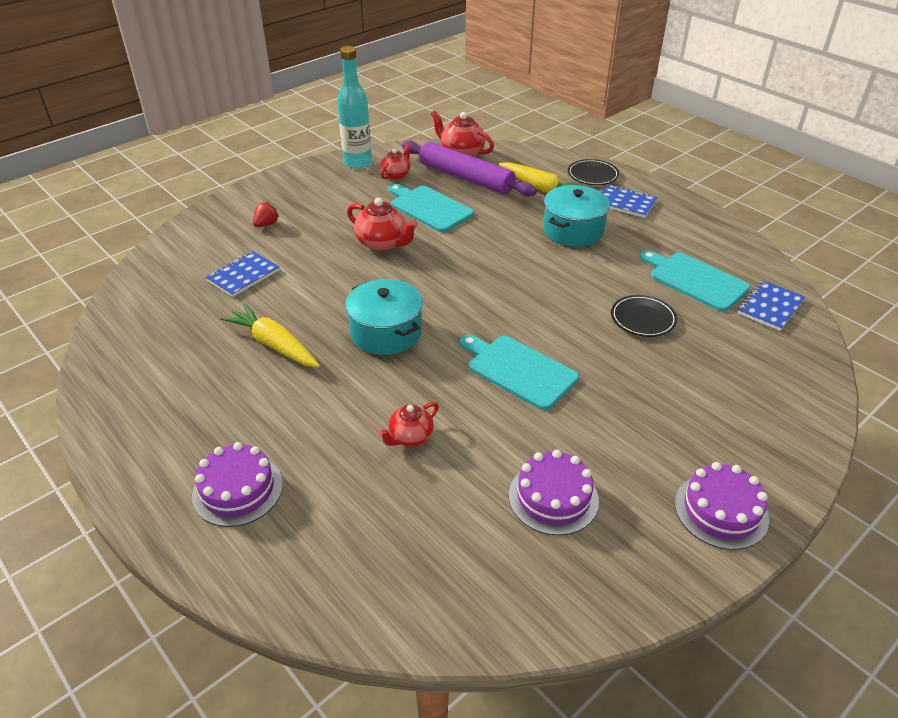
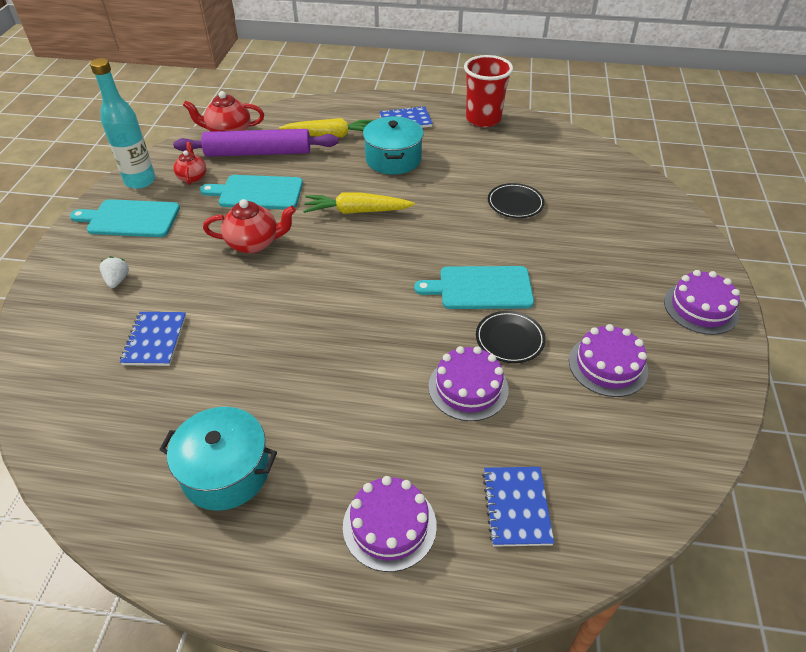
camera: 40 degrees left, 5 degrees up
yellow carrot [220,303,320,368] -> yellow carrot moved to [303,192,415,214]
red strawberry [253,202,279,227] -> white strawberry [100,256,129,288]
turquoise pot [345,279,423,355] -> turquoise pot moved to [159,407,277,511]
red teapot [378,402,439,447] -> purple cake [428,346,509,421]
black plate [568,159,619,185] -> black plate moved to [476,311,546,363]
turquoise cutting board [640,250,750,312] -> turquoise cutting board moved to [70,199,180,237]
blue notebook [738,280,805,331] -> blue notebook moved to [482,467,554,547]
none -> red cup [464,55,513,127]

